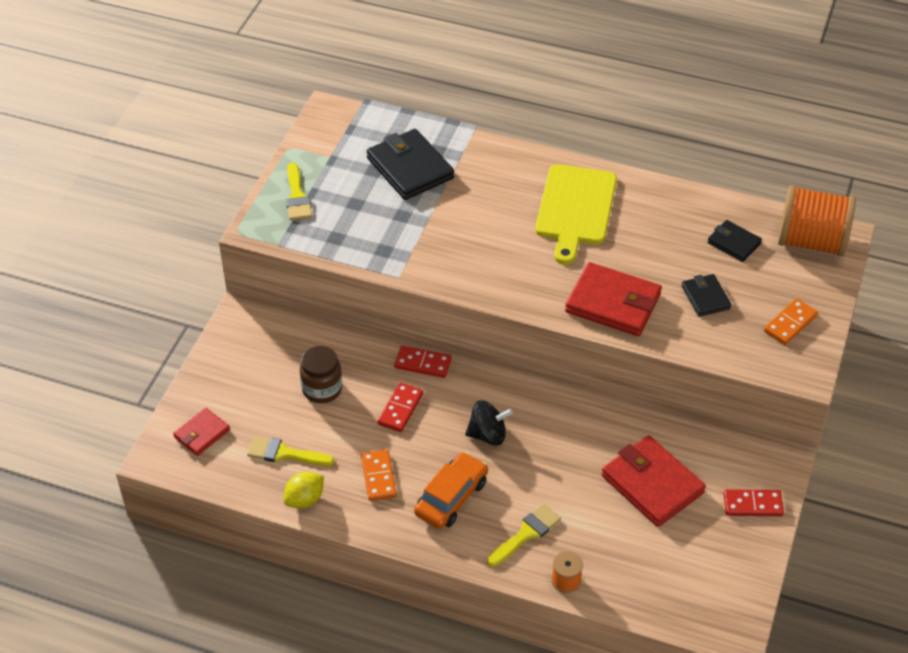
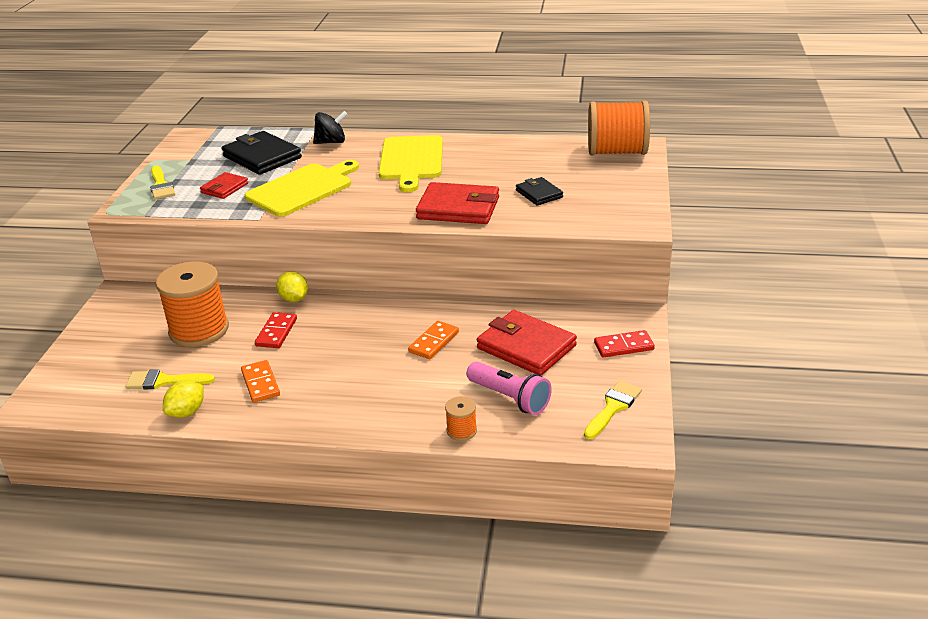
camera: 10 degrees left, 15 degrees down
red wallet [173,408,230,456] -> red wallet moved to [200,172,248,199]
brown jar [300,346,342,403] -> orange spool [156,261,229,347]
red domino [394,346,452,378] -> yellow lemon [276,271,308,302]
orange car [414,452,488,529] -> none
black spinning top [465,400,513,446] -> black spinning top moved to [313,111,347,144]
yellow brush [487,503,561,567] -> yellow brush moved to [584,380,642,439]
black wallet [708,220,762,262] -> none
orange domino [764,298,818,345] -> orange domino moved to [408,321,459,359]
none -> yellow cutting board [245,160,359,217]
none -> pink flashlight [467,361,552,415]

